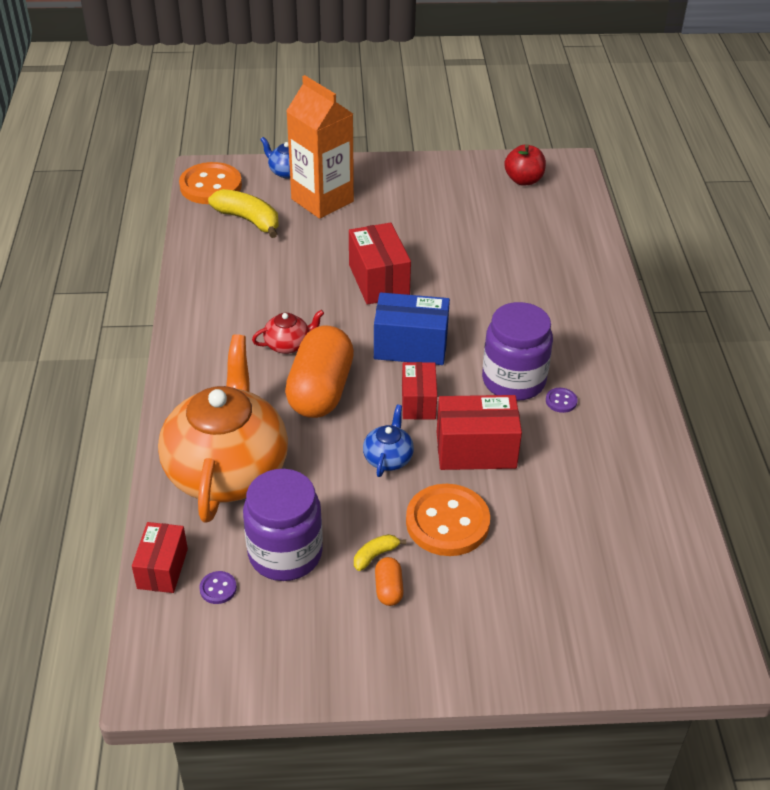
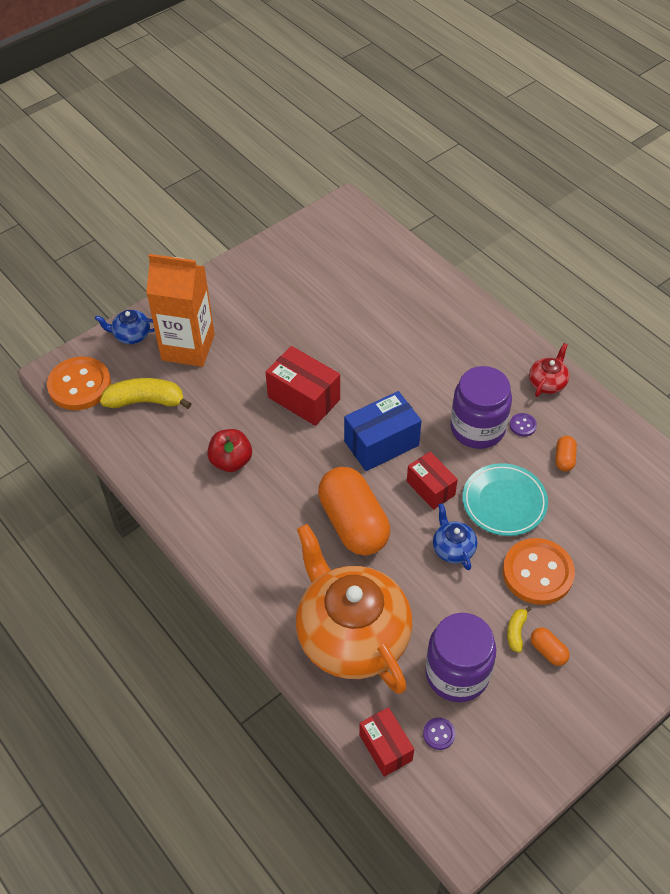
camera: 35 degrees left, 10 degrees up
red teapot [252,310,324,354] -> red teapot moved to [529,343,569,397]
red box [437,395,522,470] -> turquoise plate [463,463,548,536]
red apple [504,144,546,186] -> red apple moved to [207,429,252,472]
none -> orange capsule [556,436,577,471]

